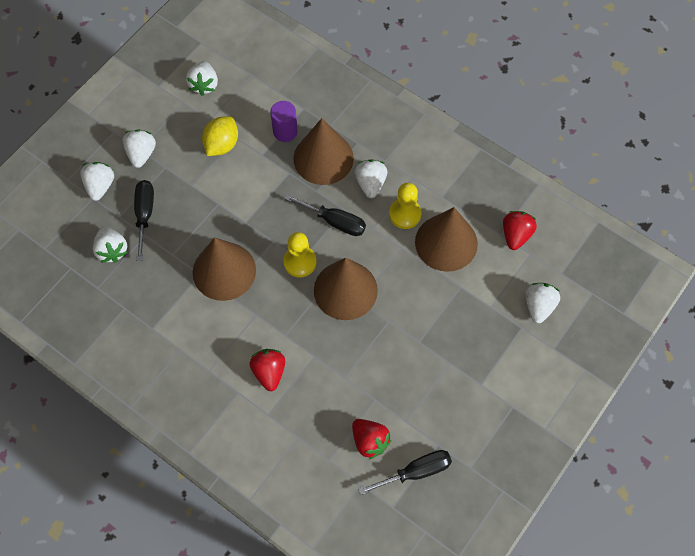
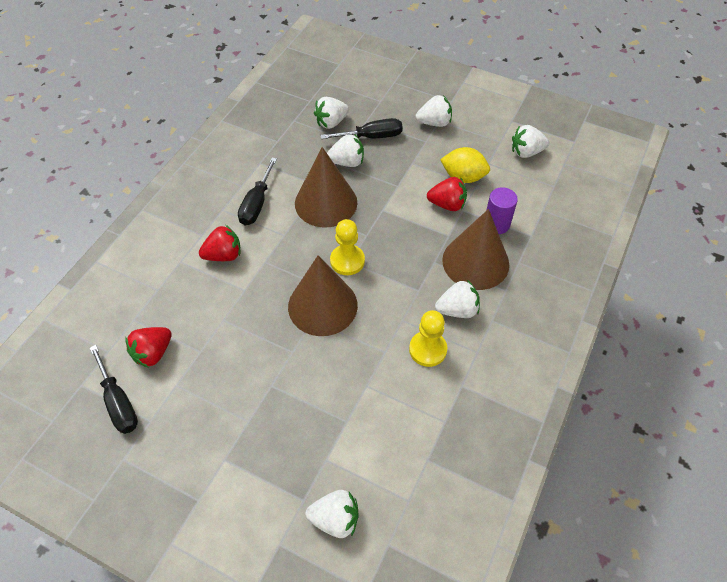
camera: 80 degrees right, 10 degrees down
white strawberry [80,162,114,201] -> white strawberry moved to [327,134,364,167]
black screwdriver [284,194,366,236] -> black screwdriver moved to [238,158,277,225]
brown cone [415,207,478,272] -> none
red strawberry [503,211,537,250] -> red strawberry moved to [427,177,467,211]

